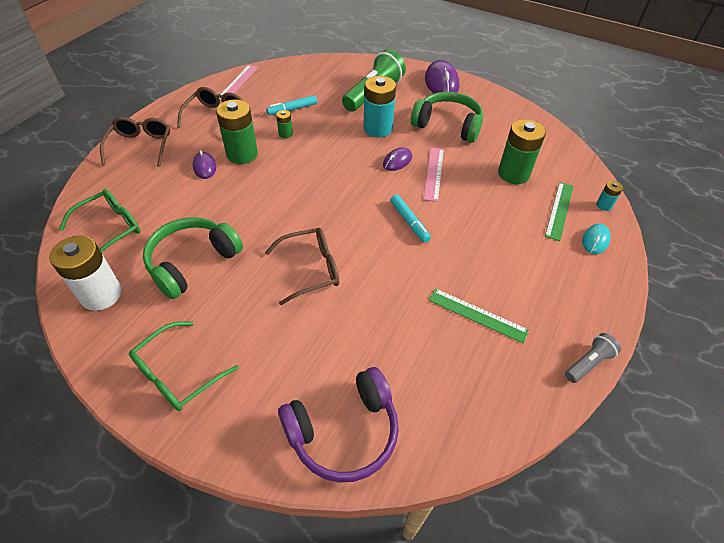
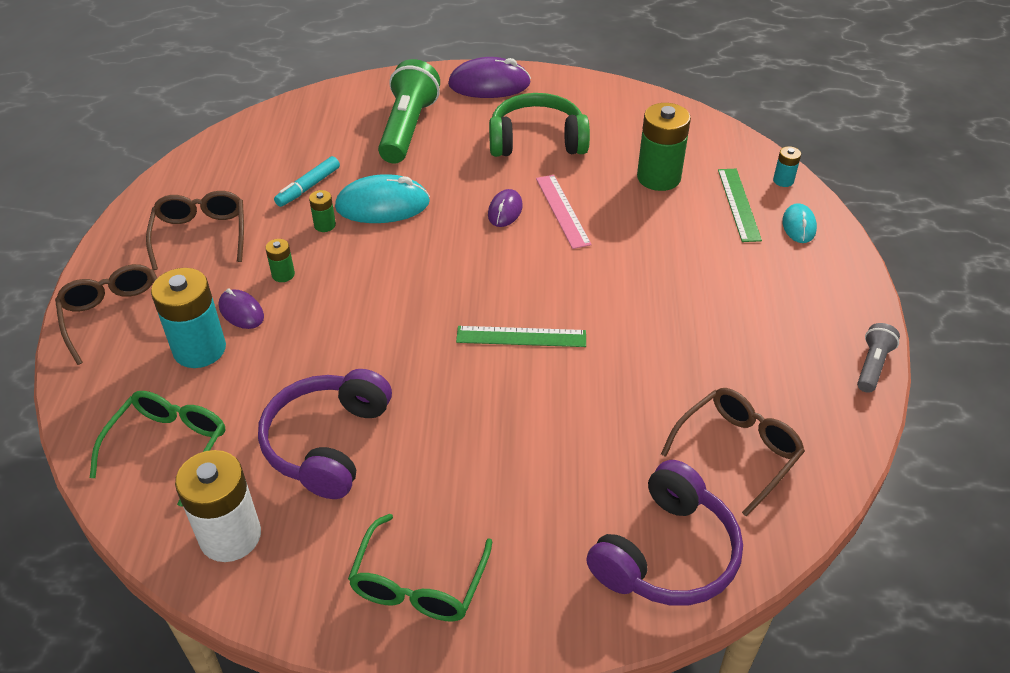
camera: 25 degrees left, 5 degrees down
green headphones [143,217,243,299] -> purple headphones [258,369,392,499]
green battery [216,99,258,164] -> green battery [265,239,295,282], size x0.47
pink ruler [219,65,258,101] -> none
brown glasses [265,228,339,305] -> brown glasses moved to [661,388,805,517]
turquoise battery [363,76,396,137] -> turquoise battery moved to [151,268,226,368]
turquoise marker [390,195,431,243] -> none
purple mouse [425,60,459,93] -> purple mouse turned 60 degrees counterclockwise [448,57,531,98]
green ruler [429,288,529,343] -> green ruler moved to [456,326,586,347]
none -> turquoise mouse [335,174,430,223]

